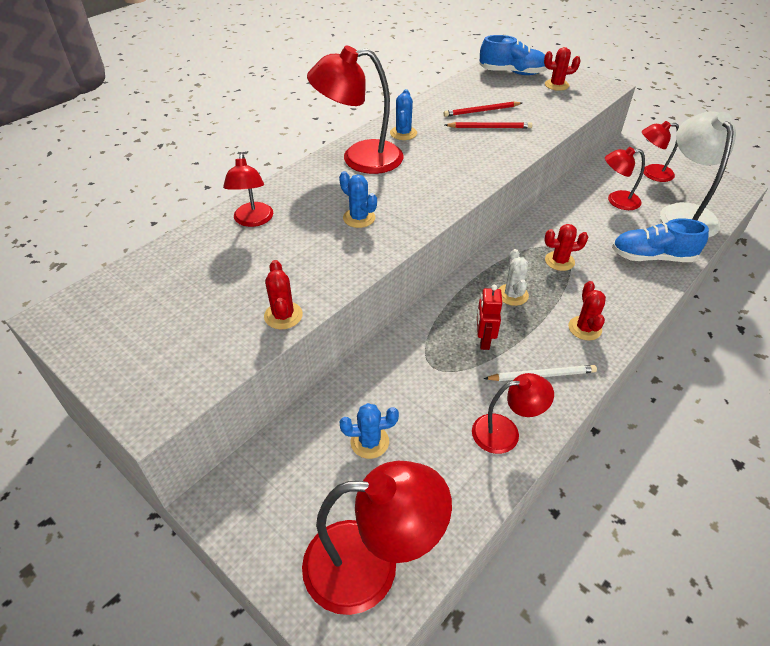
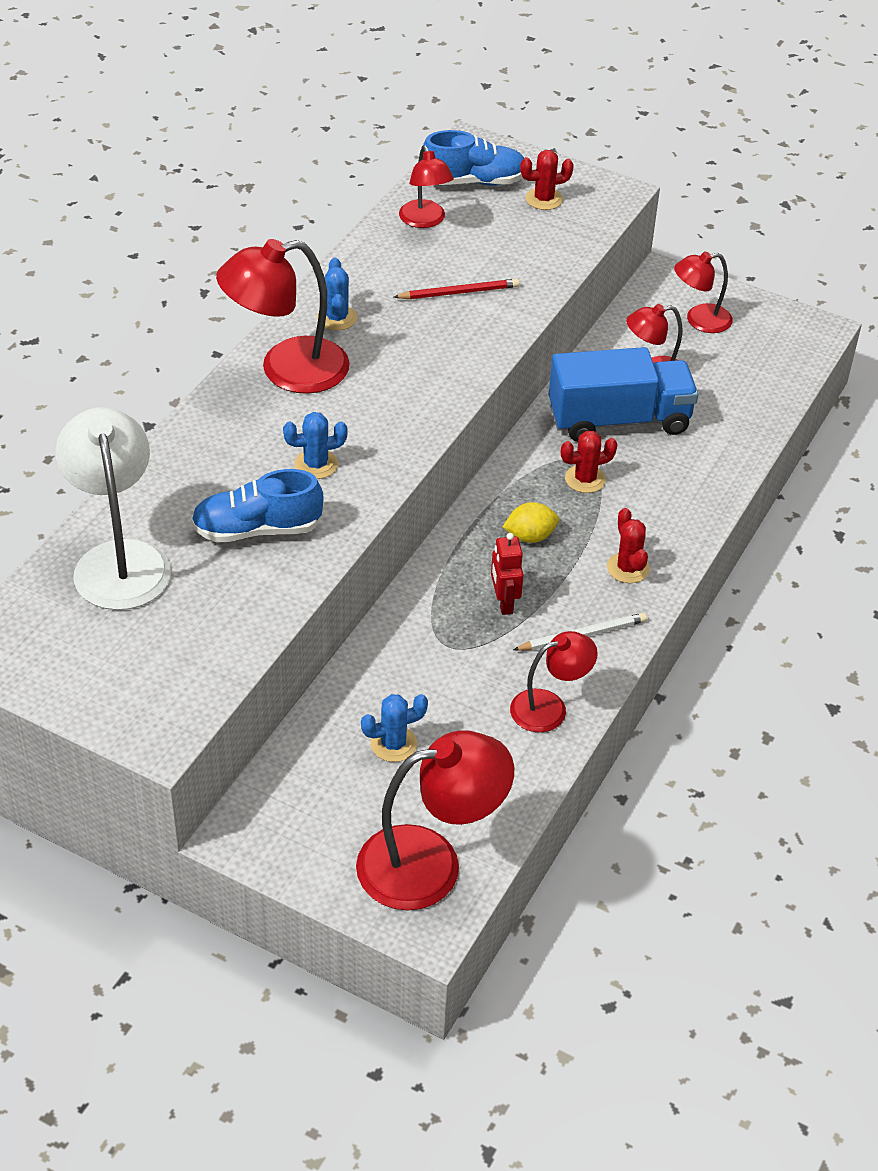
camera: 15 degrees left, 0 degrees up
red lamp [223,153,273,227] -> red lamp moved to [399,145,454,228]
red cactus [264,260,303,329] -> none
blue cactus [339,171,377,228] -> blue cactus turned 45 degrees counterclockwise [283,412,348,479]
red pencil [443,102,522,117] -> none
white cactus [499,249,529,306] -> yellow lemon [503,502,559,543]
blue shoe [612,218,709,262] -> blue shoe moved to [191,469,324,543]
white lamp [660,111,736,238] -> white lamp moved to [56,407,171,610]
none -> blue truck [549,347,698,442]

